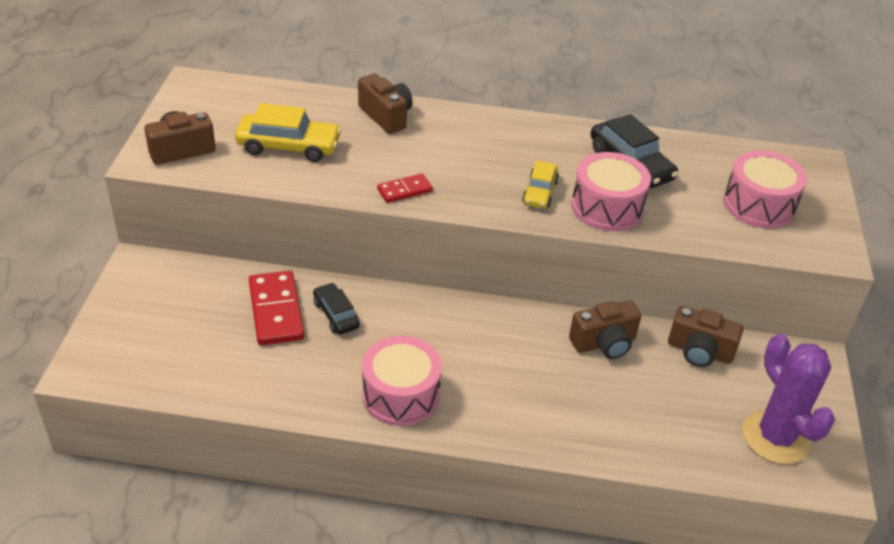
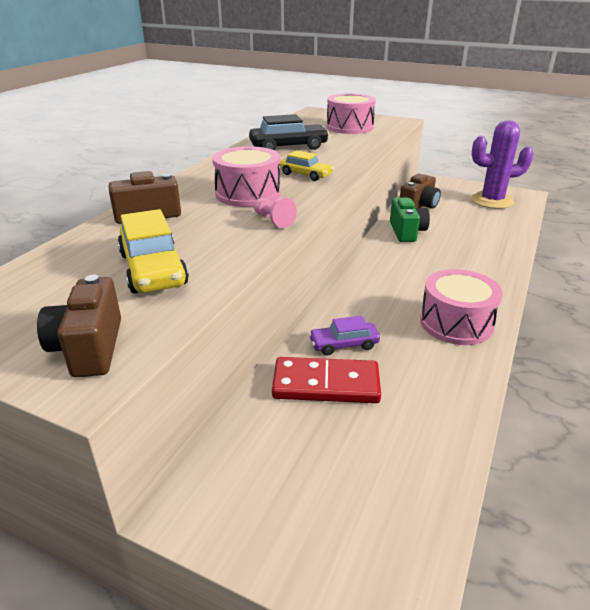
camera: 70 degrees left, 10 degrees down
yellow car [235,103,342,162] -> yellow car turned 135 degrees clockwise [118,209,189,294]
black car [313,283,360,334] -> purple car [309,316,380,355]
red domino [377,174,433,203] -> pink pawn [254,197,297,228]
brown camera [569,300,641,359] -> green camera [390,197,430,242]
pink drum [571,152,651,231] -> pink drum moved to [212,146,280,207]

